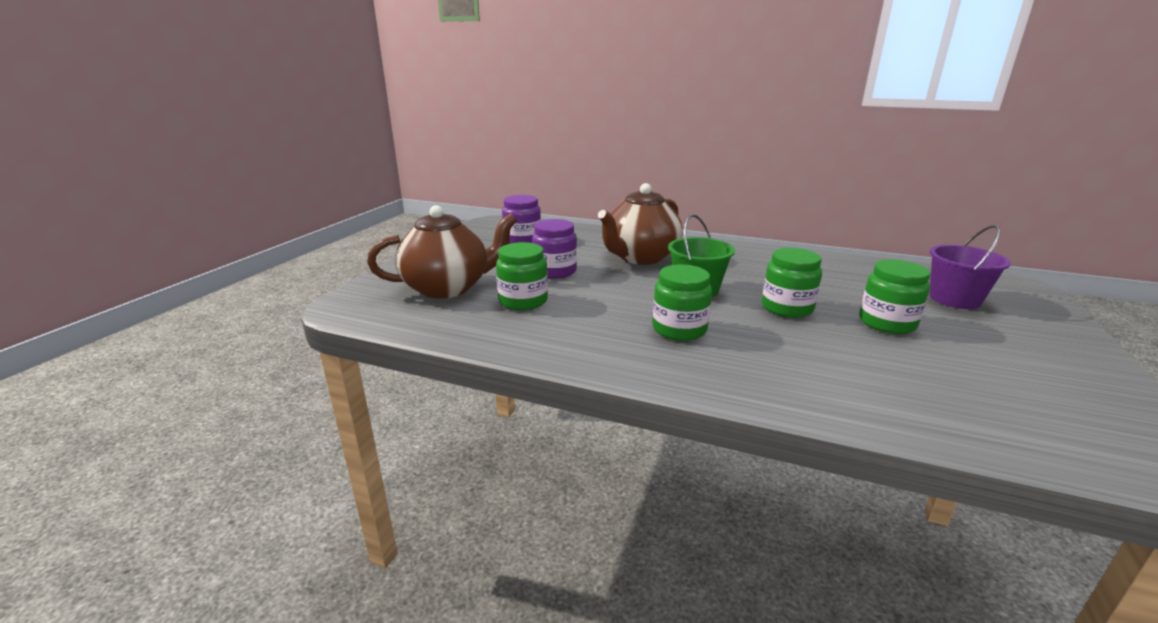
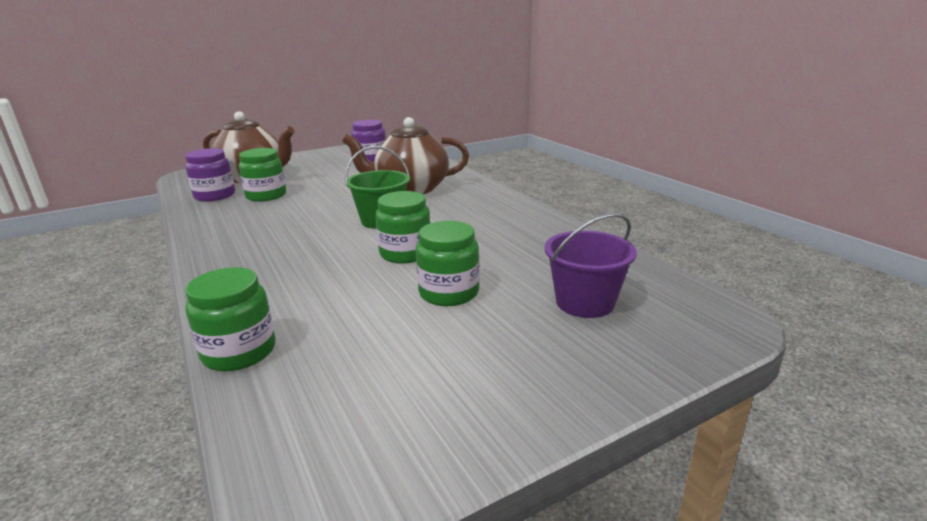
camera: 40 degrees right, 0 degrees up
purple jar [532,219,577,278] -> purple jar moved to [185,148,235,202]
green jar [653,264,712,341] -> green jar moved to [185,267,275,371]

